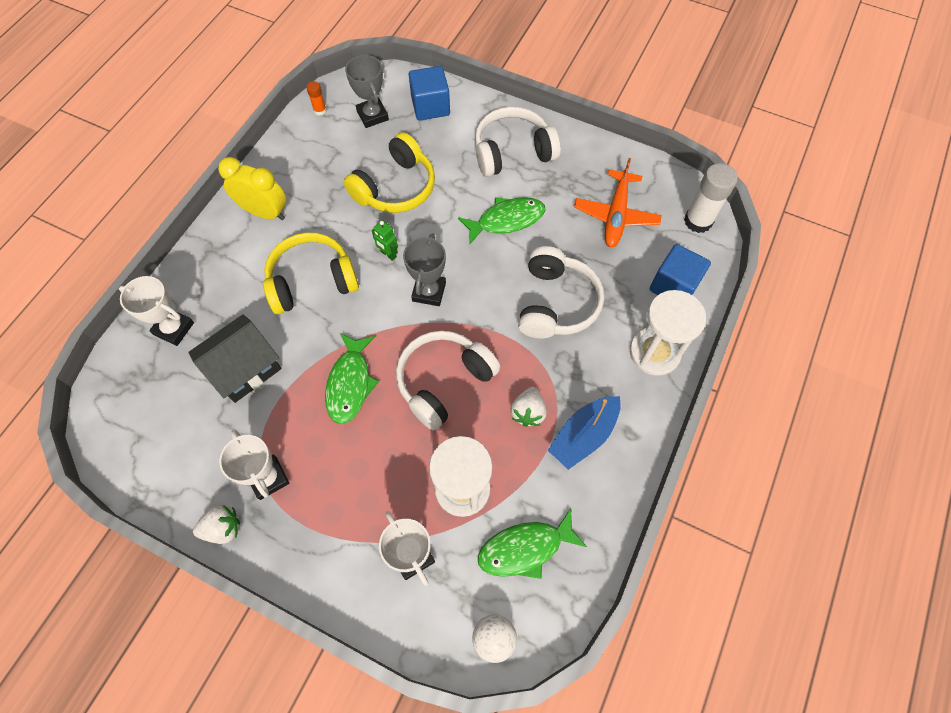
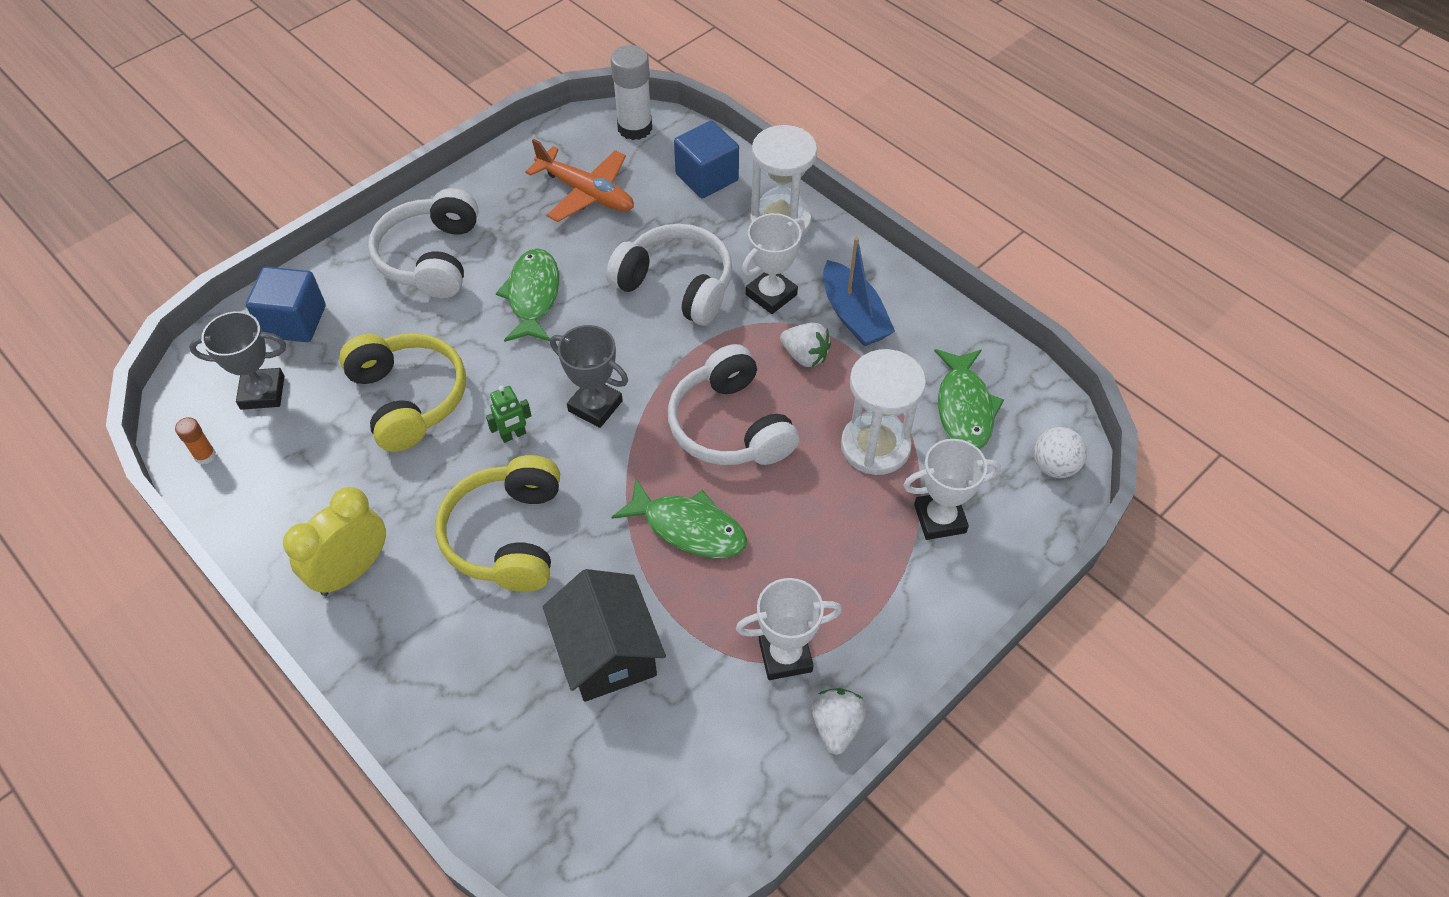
camera: 70 degrees left, 10 degrees down
white trophy [119,276,194,346] -> white trophy moved to [742,213,805,314]

